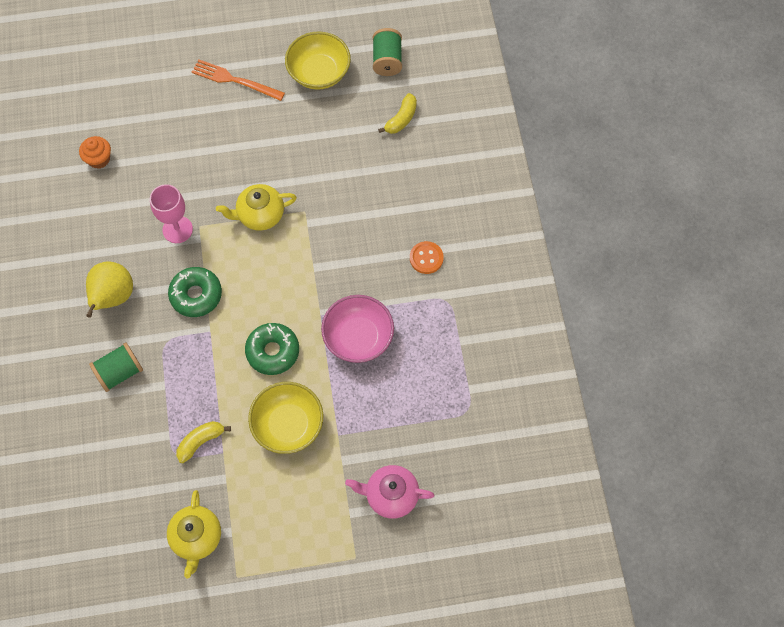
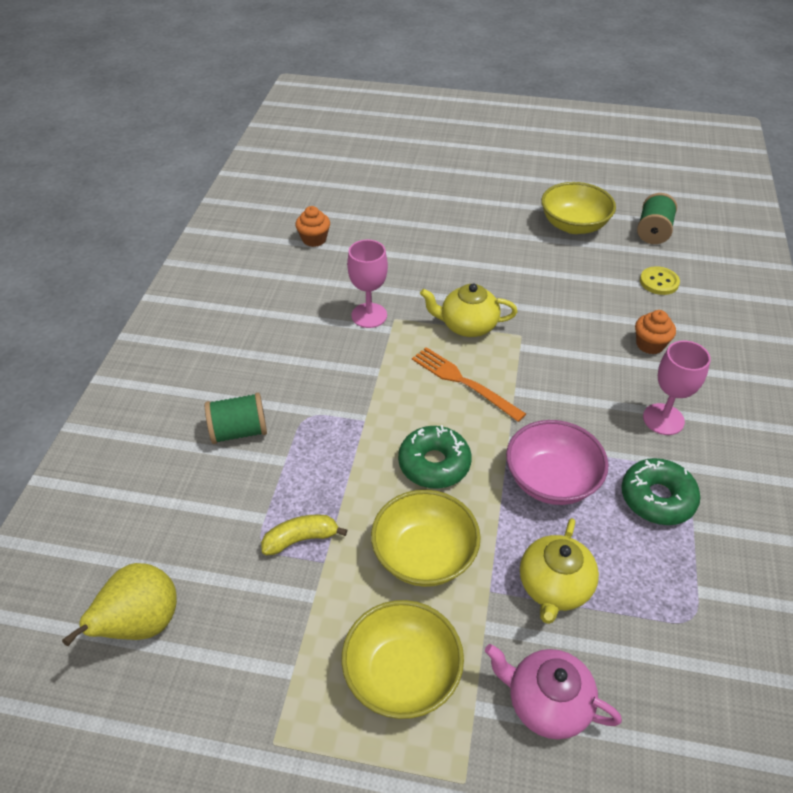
camera: 20 degrees right, 20 degrees down
yellow pear [86,261,133,318] -> yellow pear moved to [62,563,177,646]
yellow teapot [167,490,221,578] -> yellow teapot moved to [520,518,599,624]
green donut [168,267,222,317] -> green donut moved to [621,458,700,525]
orange fork [192,60,285,101] -> orange fork moved to [412,347,526,422]
yellow banana [378,93,417,134] -> yellow button [640,266,680,295]
orange button [410,241,444,274] -> pink goblet [643,340,711,435]
none -> yellow bowl [341,600,464,719]
none -> orange cupcake [635,310,676,354]

